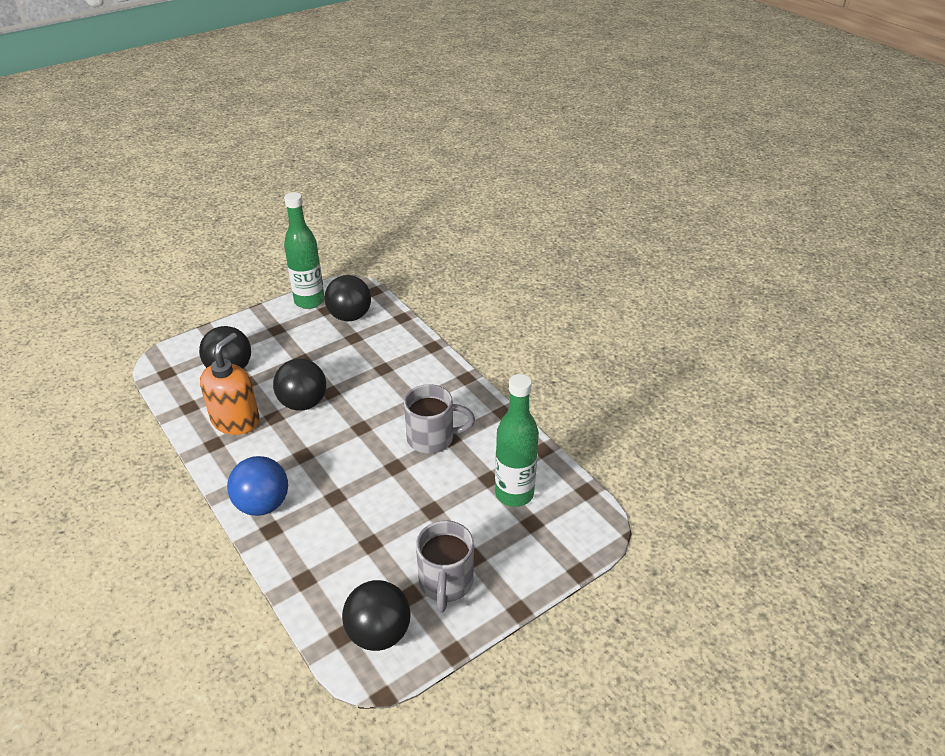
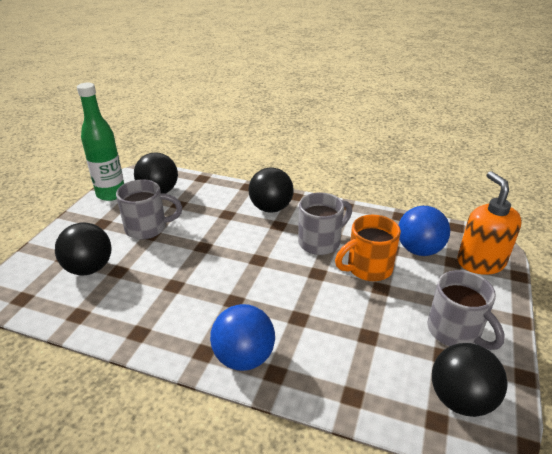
camera: 35 degrees left, 5 degrees down
orange soap dispenser [200,333,260,435] -> orange soap dispenser moved to [457,171,522,275]
black ball [273,359,326,411] -> black ball moved to [249,167,294,213]
green bottle [495,374,539,507] -> blue ball [399,206,450,256]
none -> grey mug [116,180,182,239]
none -> orange mug [335,215,401,281]

